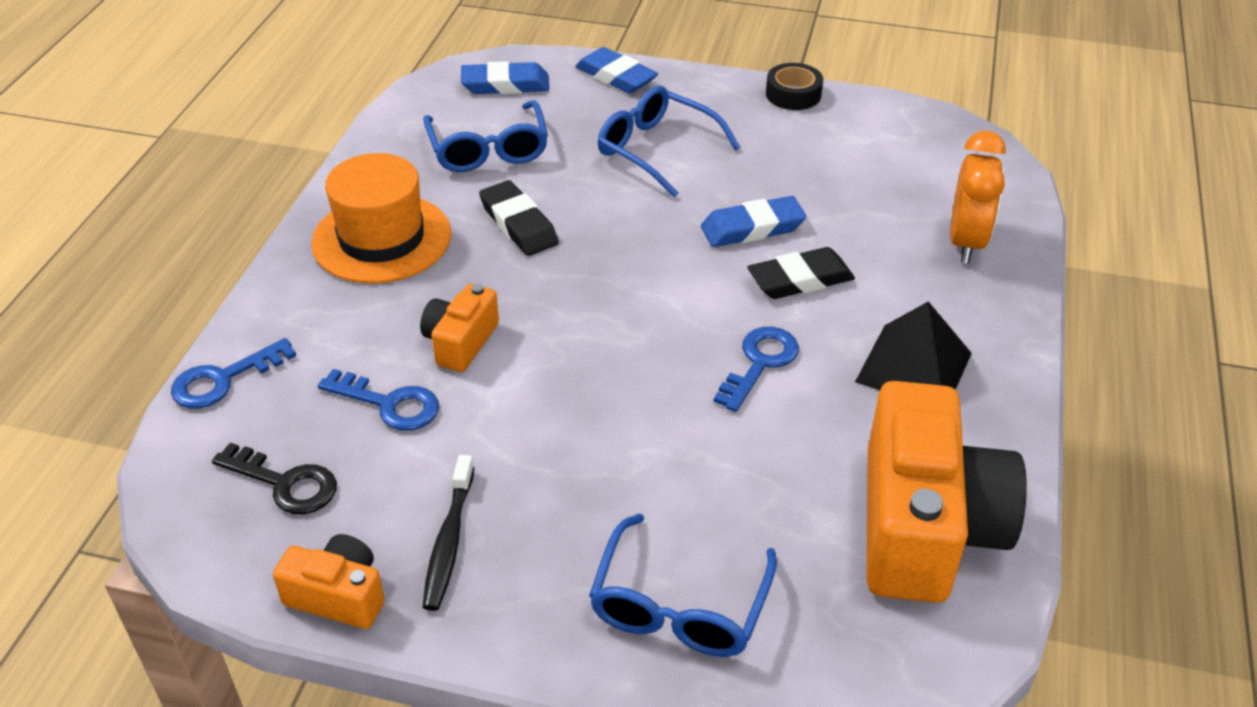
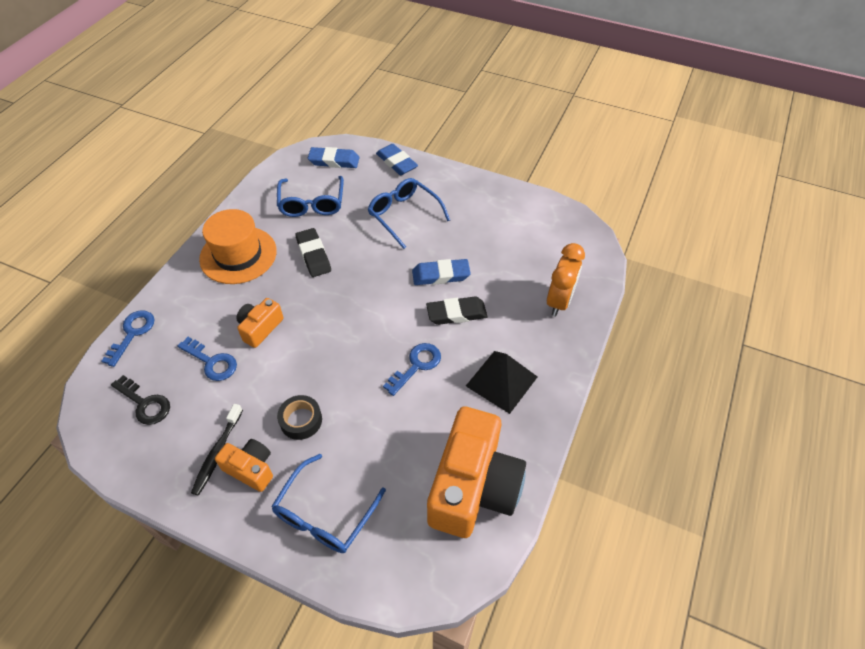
camera: 10 degrees right, 10 degrees up
blue key [171,338,296,408] -> blue key turned 135 degrees clockwise [102,310,155,367]
orange camera [273,534,385,629] -> orange camera moved to [215,439,273,492]
black tape [766,63,823,110] -> black tape moved to [277,395,322,440]

